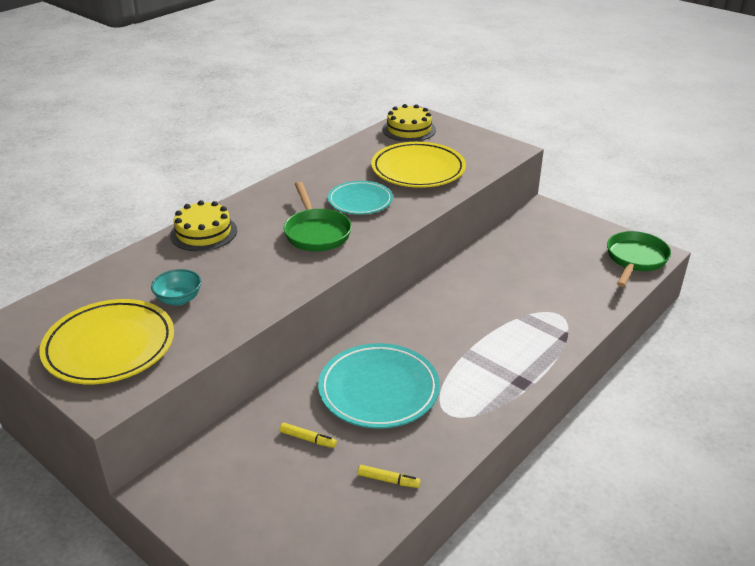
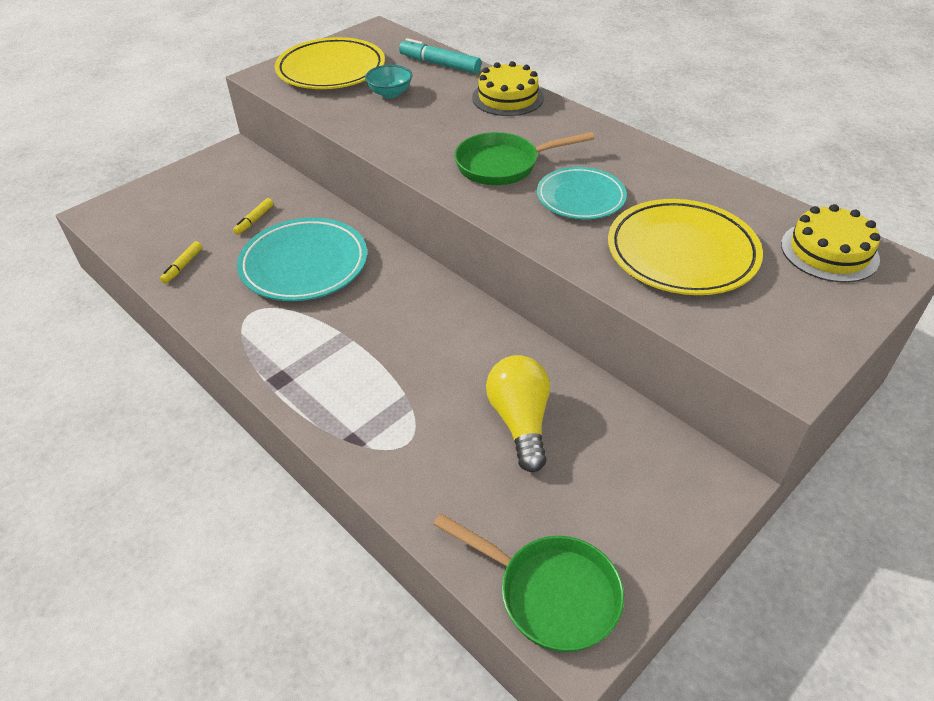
camera: 95 degrees right, 10 degrees up
none -> turquoise marker [399,38,481,74]
none -> yellow light bulb [486,355,550,472]

